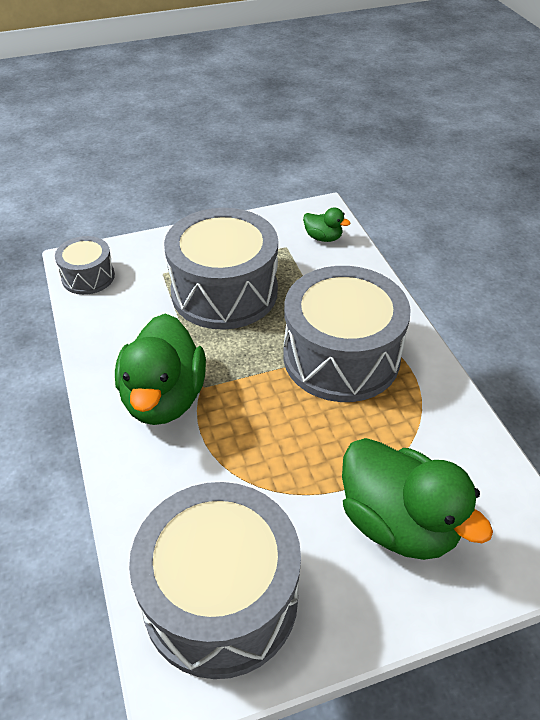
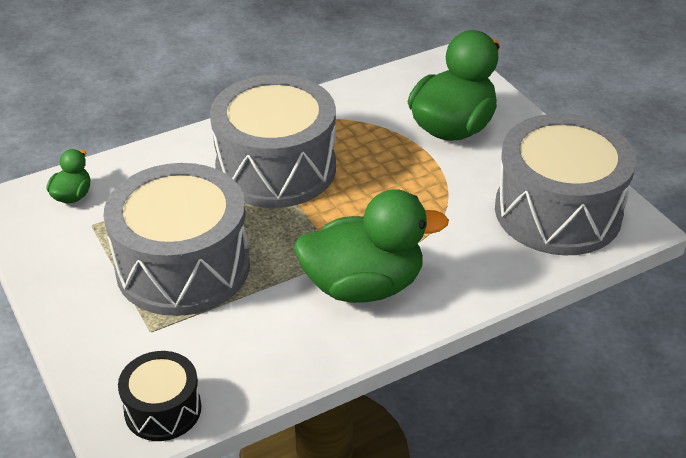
camera: 100 degrees left, 5 degrees down
grey drum [55,236,115,295] -> black drum [118,351,201,441]

